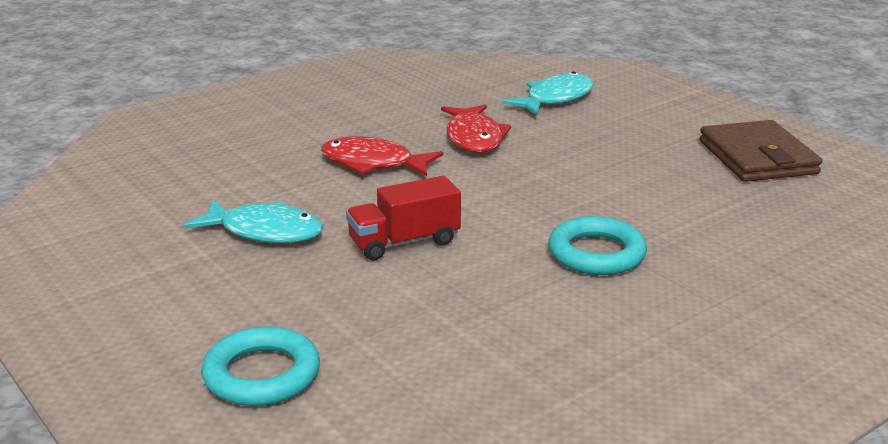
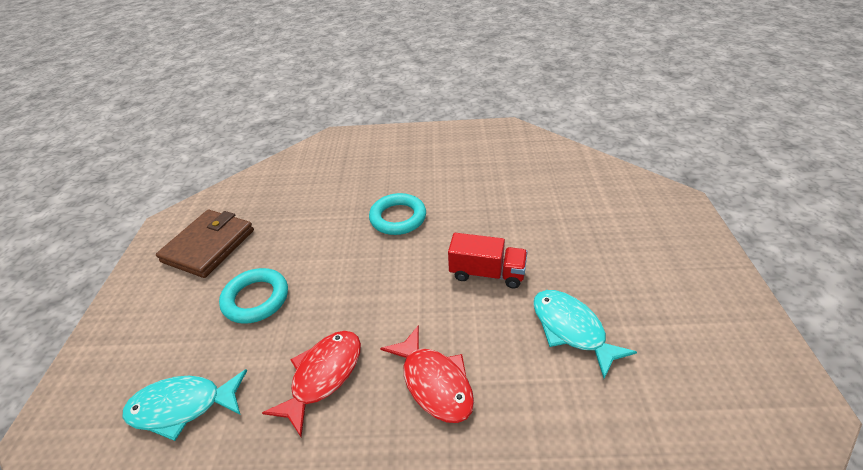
camera: 140 degrees left, 15 degrees up
turquoise ring [201,326,320,406] -> turquoise ring moved to [219,268,288,324]

